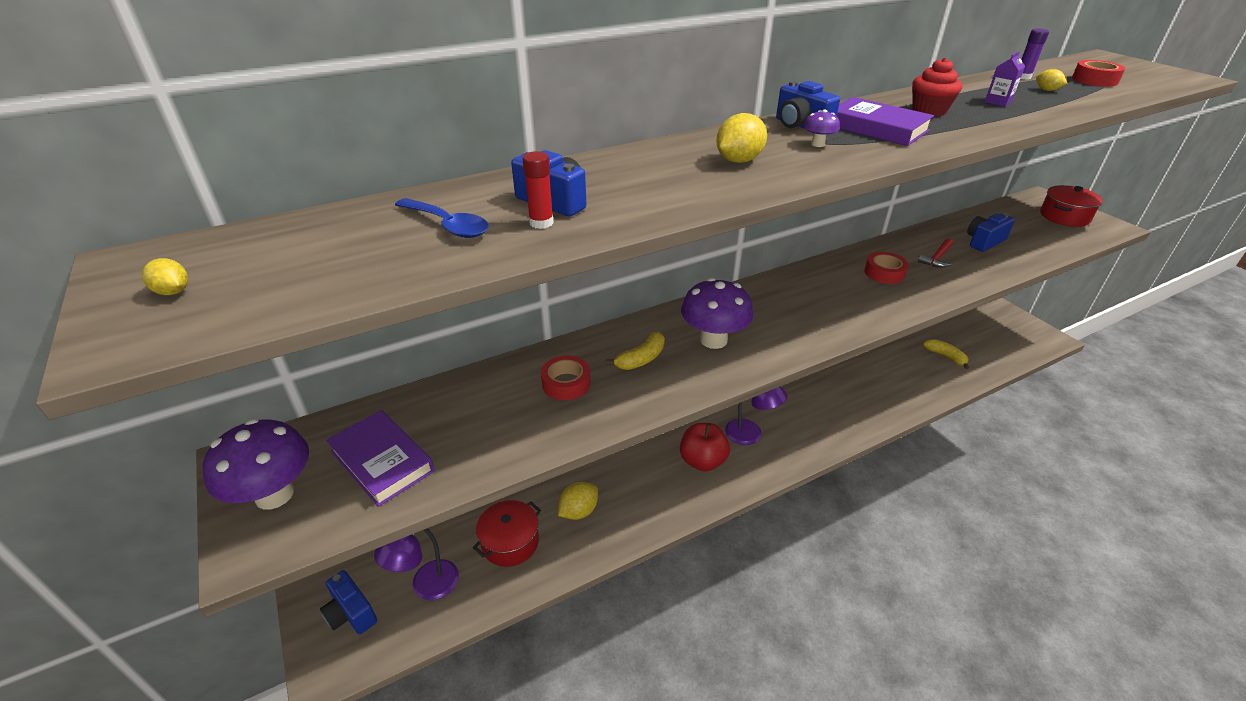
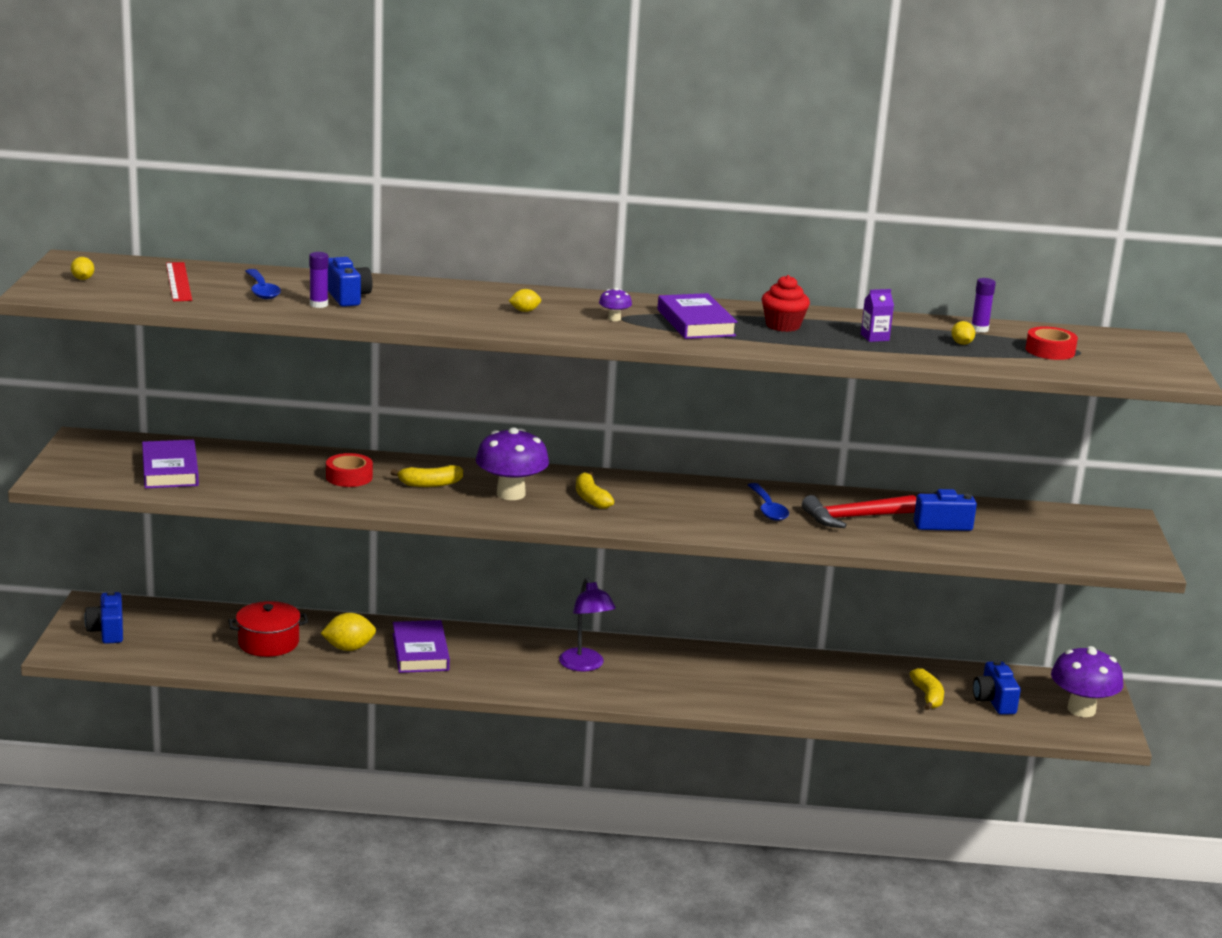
camera: 30 degrees right, 15 degrees down
purple mushroom [203,419,309,510] -> purple mushroom moved to [1051,646,1123,717]
purple lamp [374,528,459,600] -> none
red glue stick [523,151,554,229] -> purple glue stick [309,252,328,308]
red apple [680,423,730,471] -> none
yellow lemon [716,113,767,163] -> yellow lemon [509,289,541,312], size x0.55
blue camera [776,81,840,128] -> blue camera moved to [973,660,1021,715]
red tape [864,252,909,284] -> blue spoon [748,483,789,521]
red hammer [918,238,953,268] -> red hammer [802,495,916,528], size x1.64
red pot [1040,185,1103,227] -> none
none -> red ruler [166,262,192,301]
none -> purple book [393,620,450,673]
none -> yellow banana [576,471,614,509]

